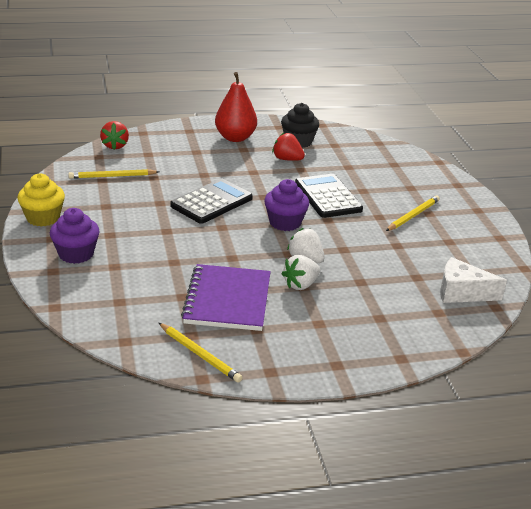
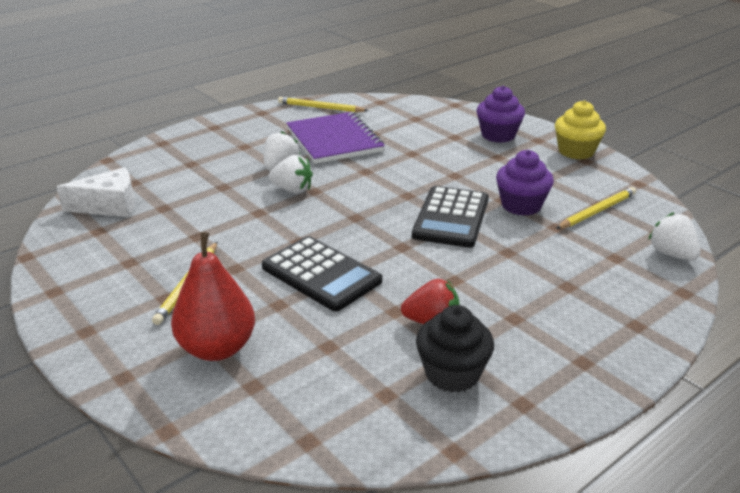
camera: 155 degrees right, 0 degrees up
red strawberry [100,121,129,150] -> white strawberry [648,212,700,260]
red pear [215,72,257,142] -> red pear moved to [171,232,255,361]
purple cupcake [264,179,309,231] -> purple cupcake moved to [496,150,554,216]

